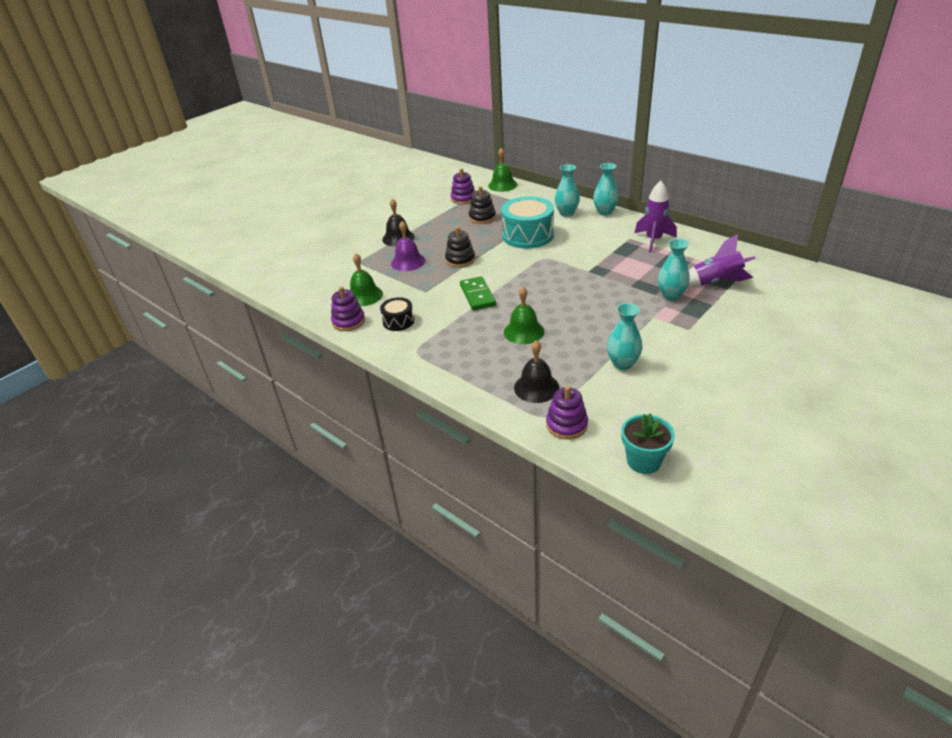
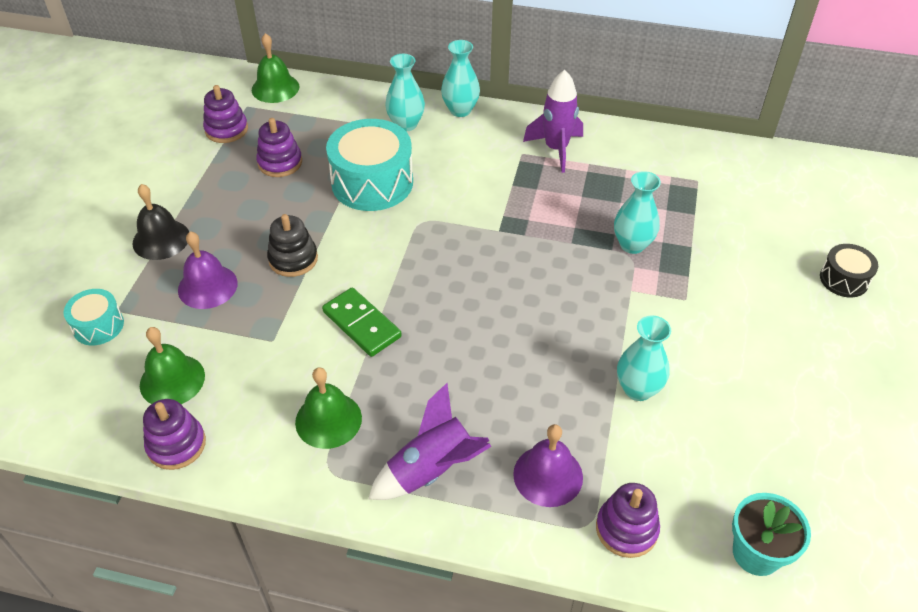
camera: 30 degrees left, 10 degrees up
black drum [380,297,414,331] -> black drum moved to [820,244,878,297]
black stacking toy [469,186,496,224] -> purple stacking toy [256,118,302,177]
green bell [504,287,544,344] -> green bell moved to [295,367,362,449]
black bell [514,340,559,403] -> purple bell [513,424,583,507]
purple rocket [688,234,756,286] -> purple rocket moved to [368,383,492,500]
none -> turquoise drum [64,289,124,345]

